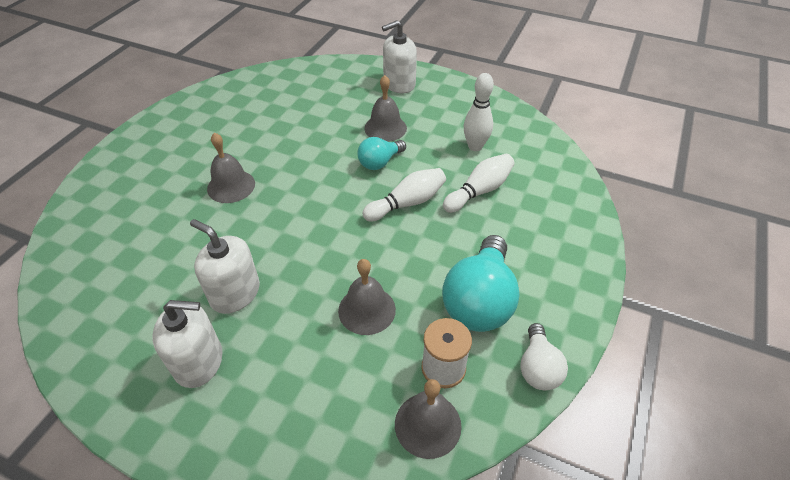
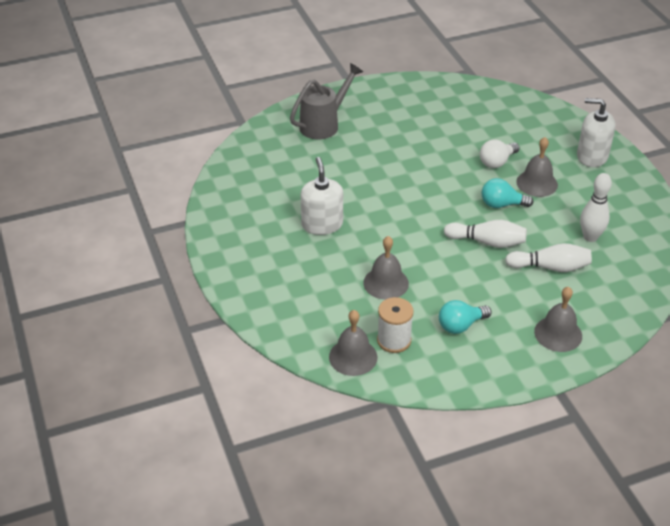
camera: 45 degrees right, 5 degrees down
white soap dispenser [152,300,222,388] -> none
grey bell [207,132,255,203] -> grey bell moved to [534,287,582,352]
turquoise light bulb [442,235,520,332] -> turquoise light bulb [439,300,491,334], size x0.56
white light bulb [520,323,568,390] -> white light bulb moved to [480,139,520,168]
none -> grey watering can [290,63,363,139]

